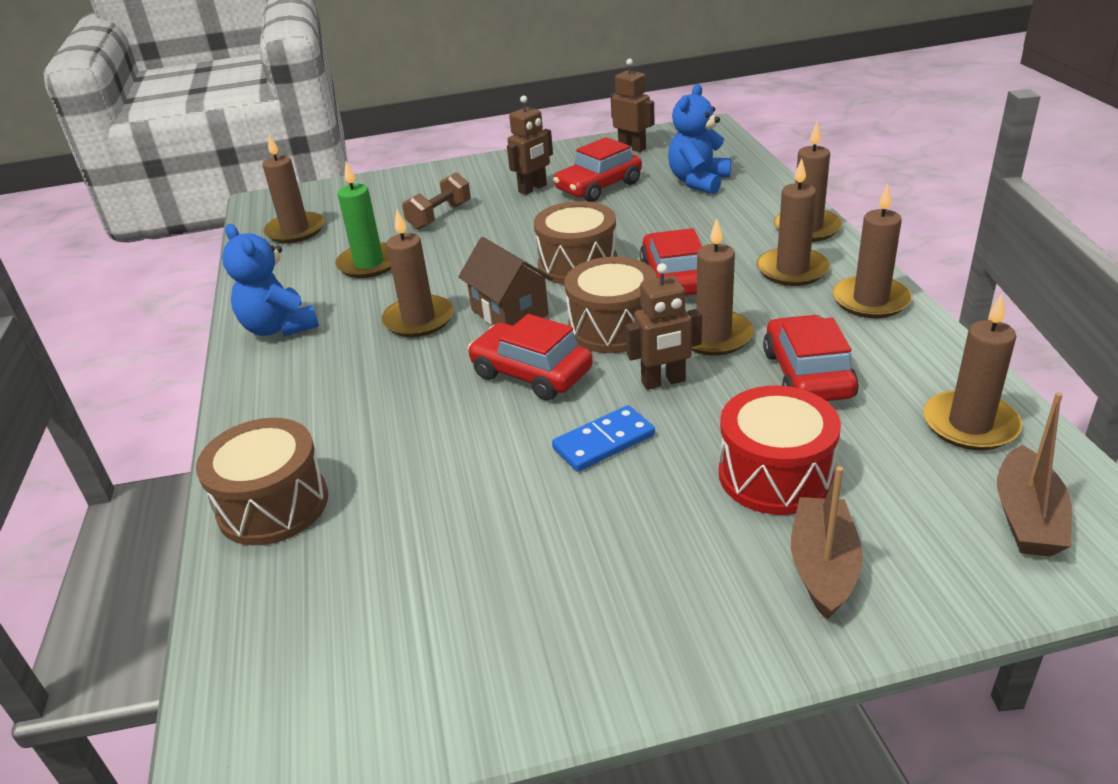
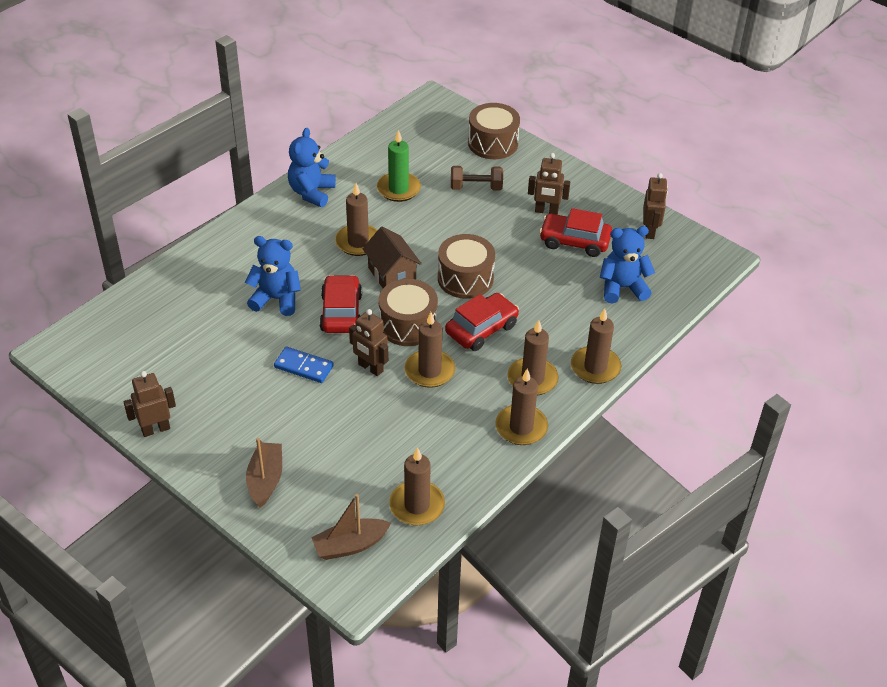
camera: 50 degrees right, 10 degrees up
brown drum [196,418,328,545] -> brown drum moved to [468,103,520,159]
brown candle [262,134,324,243] -> none
brown house [458,237,553,326] -> brown house turned 45 degrees counterclockwise [362,227,422,288]
red drum [719,386,841,515] -> none
red car [763,315,859,401] -> none
brown boat [791,466,863,620] -> brown boat turned 60 degrees counterclockwise [246,438,282,508]
none -> brown robot [124,371,176,437]
none -> blue teddy bear [245,236,301,316]

